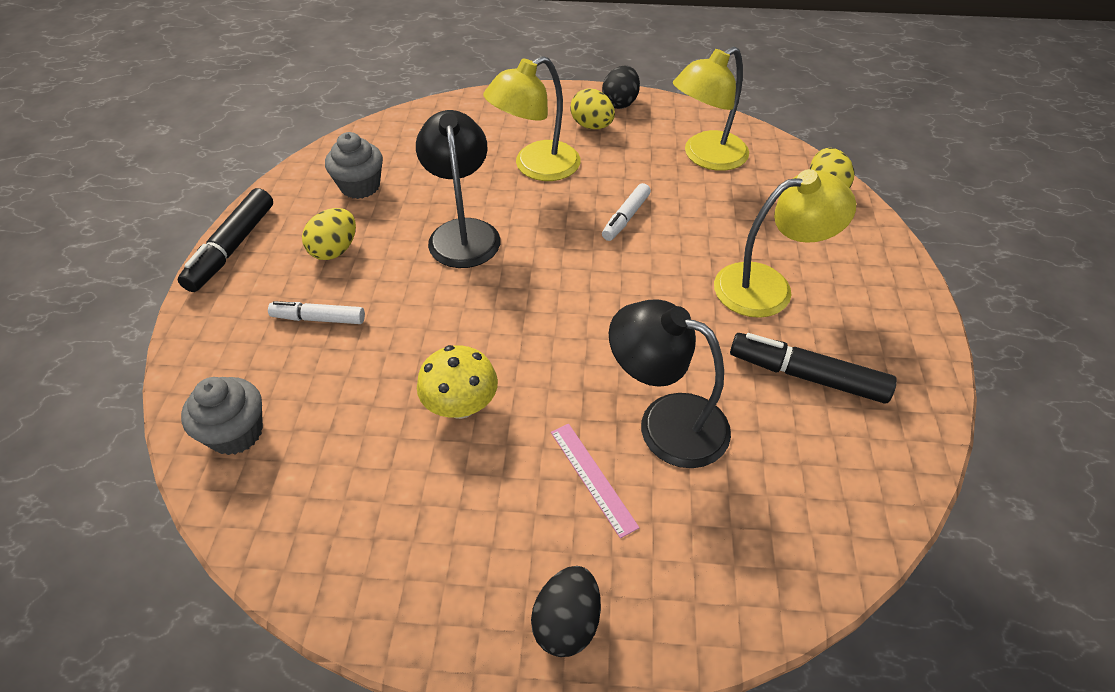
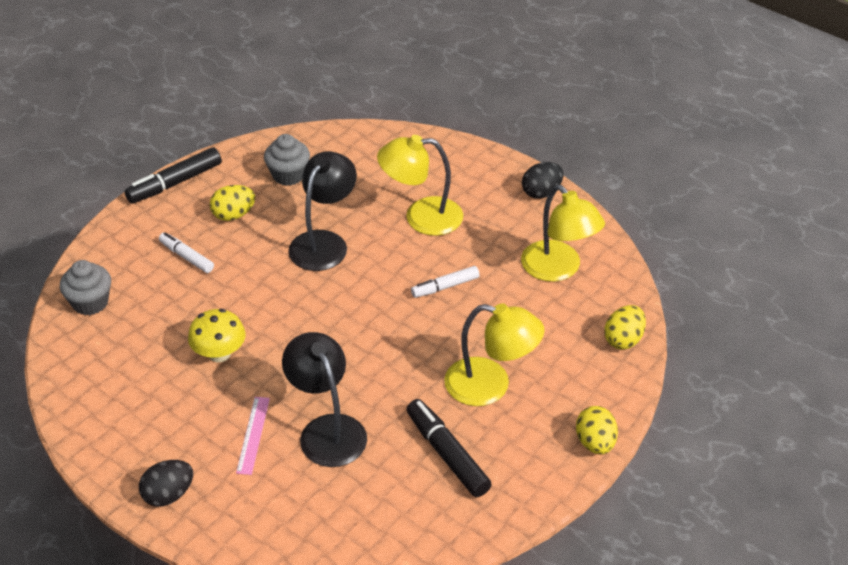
camera: 35 degrees right, 5 degrees down
yellow egg [570,88,615,129] -> yellow egg moved to [576,406,618,454]
yellow lamp [673,47,749,171] -> yellow lamp turned 120 degrees counterclockwise [521,185,605,282]

